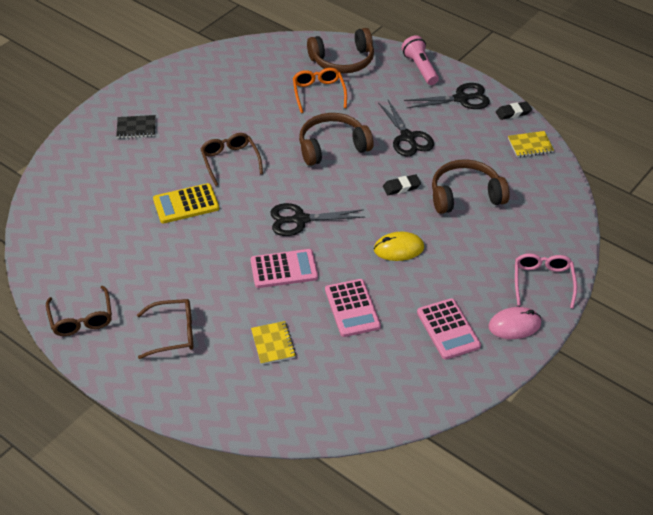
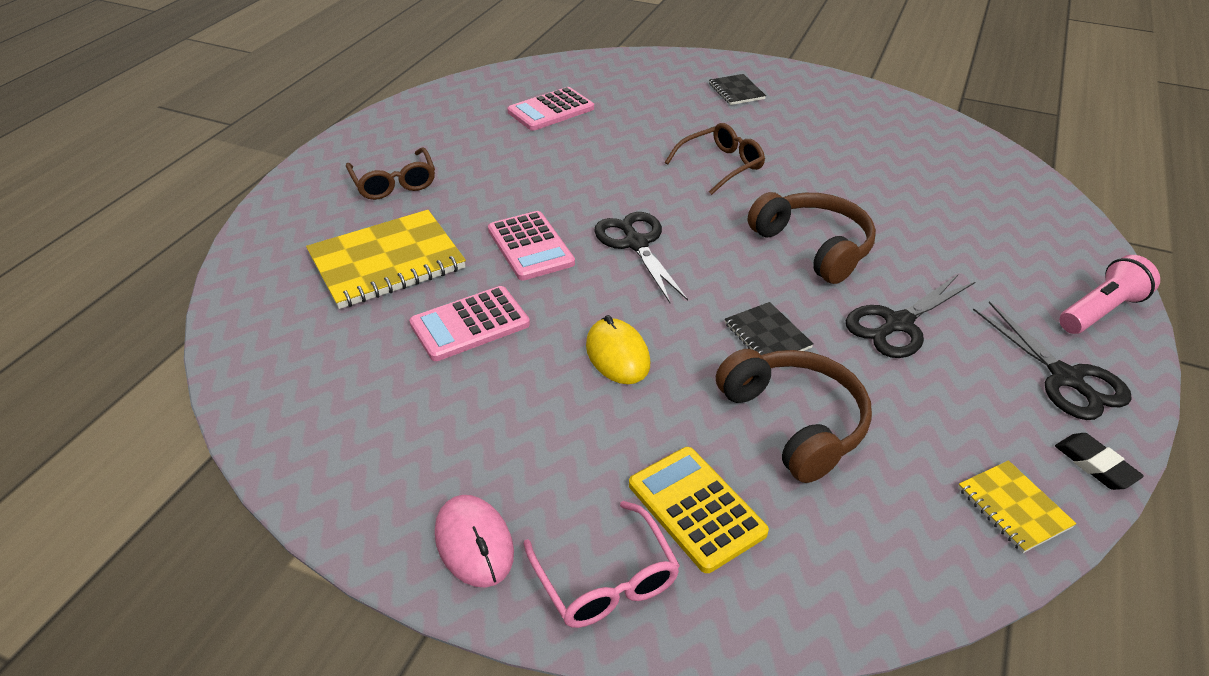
camera: 75 degrees right, 5 degrees down
brown glasses [46,286,112,336] -> none
yellow calculator [153,183,219,223] -> yellow calculator moved to [629,447,769,573]
yellow notebook [251,321,296,365] -> yellow notebook [306,210,466,309], size x1.98
orange glasses [293,68,347,113] -> none
brown headphones [307,28,374,73] -> none
black eraser [383,174,421,195] -> black notebook [725,302,813,355]
pink calculator [417,298,481,360] -> pink calculator moved to [507,87,594,131]
pink glasses [515,253,577,309] -> pink glasses turned 75 degrees clockwise [523,501,680,628]

